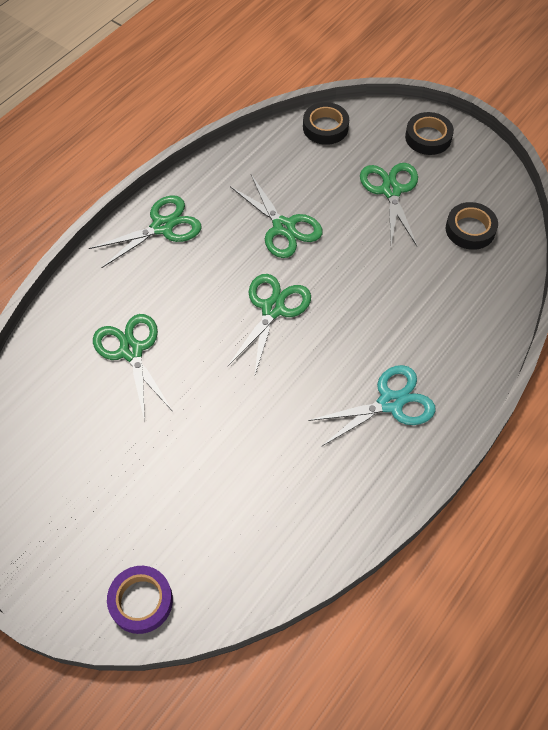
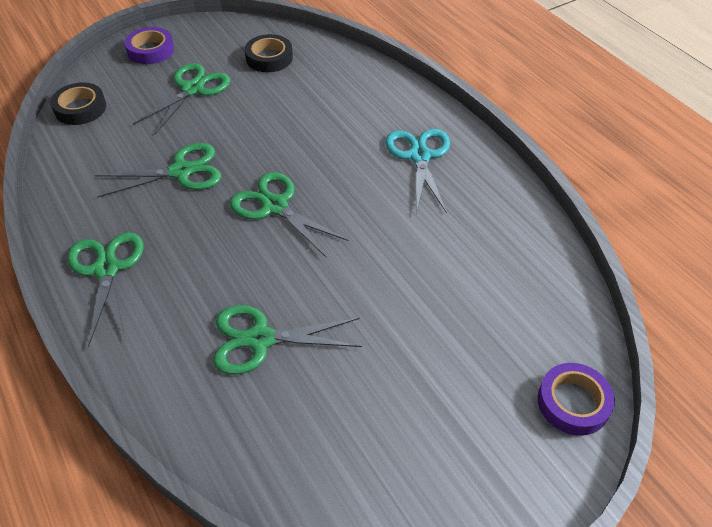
camera: 70 degrees left, 10 degrees down
green scissors [360,163,418,246] -> green scissors turned 105 degrees clockwise [133,63,230,134]
black tape [405,112,454,155] -> purple tape [125,27,174,64]

